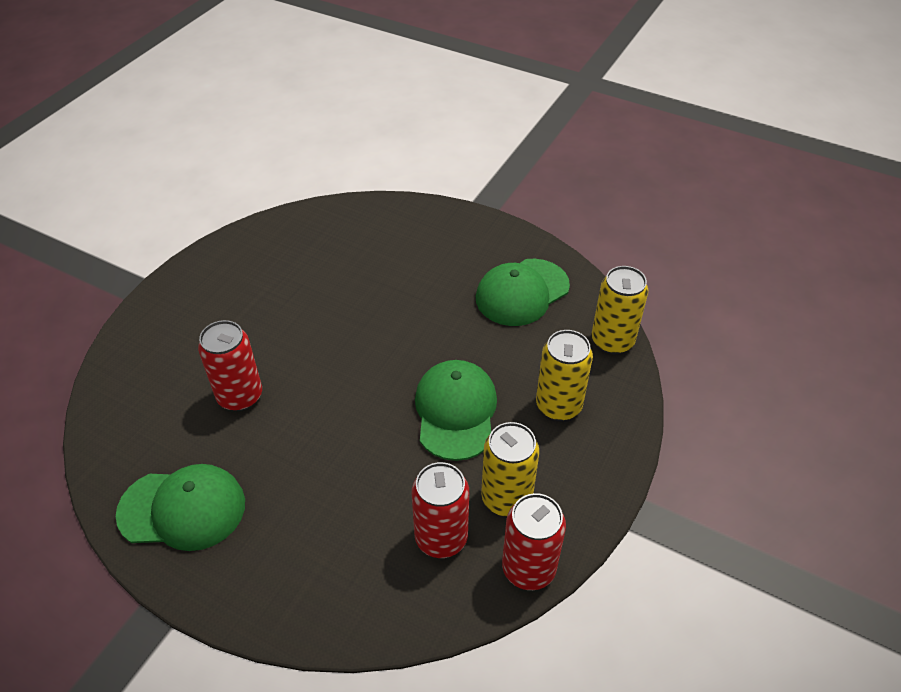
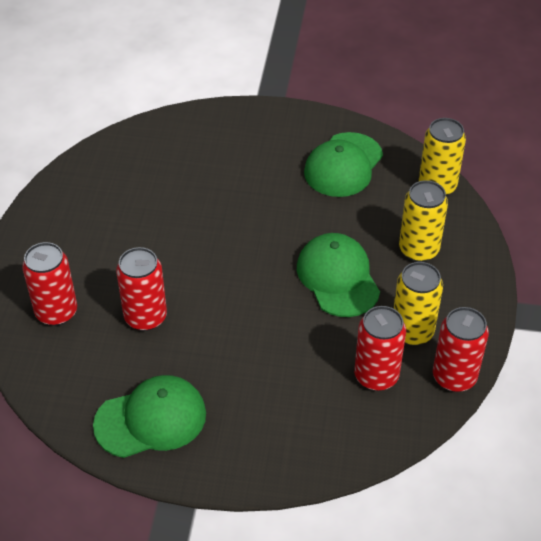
camera: 20 degrees left, 0 degrees up
none -> red can [22,242,77,326]

